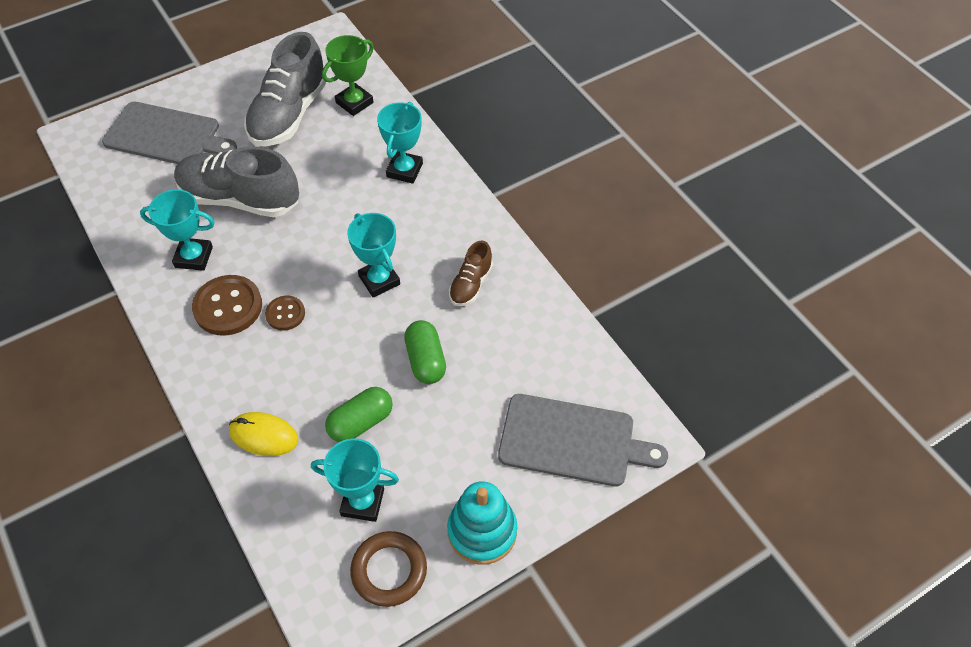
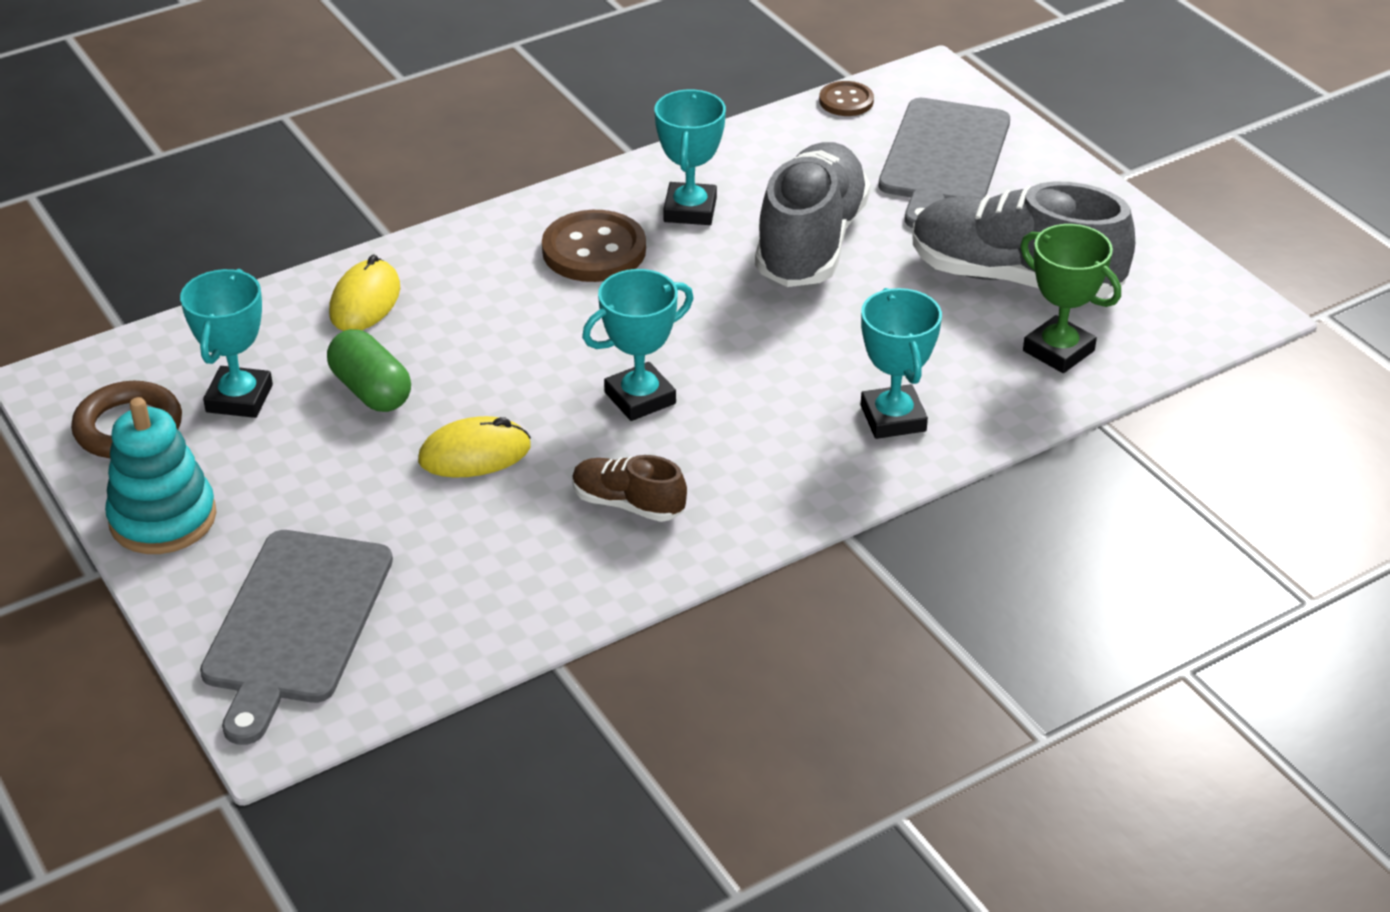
camera: 90 degrees right, 15 degrees down
brown button [265,296,305,331] -> brown button moved to [819,81,874,116]
turquoise trophy [377,102,423,184] -> turquoise trophy turned 60 degrees clockwise [861,288,942,439]
green capsule [404,320,446,384] -> yellow mouse [418,416,531,477]

